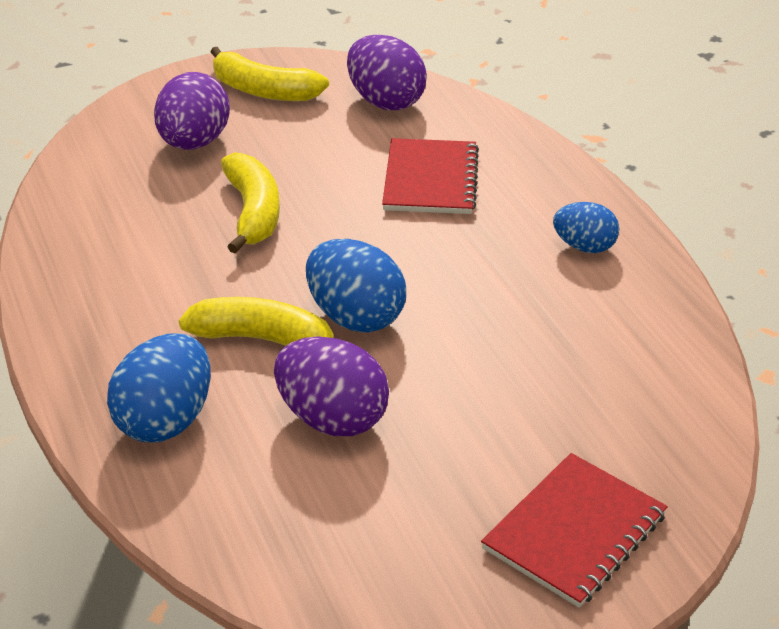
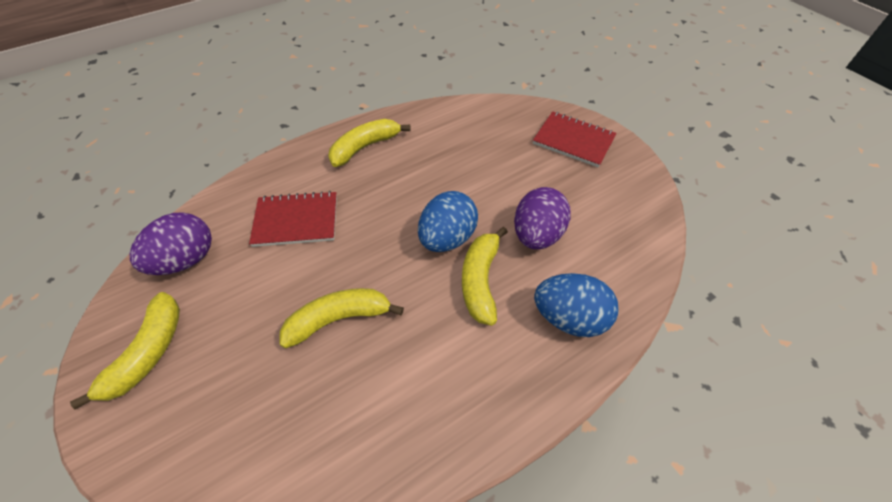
camera: 100 degrees left, 15 degrees up
purple egg [154,72,230,150] -> none
blue egg [553,202,619,253] -> yellow banana [328,119,411,167]

